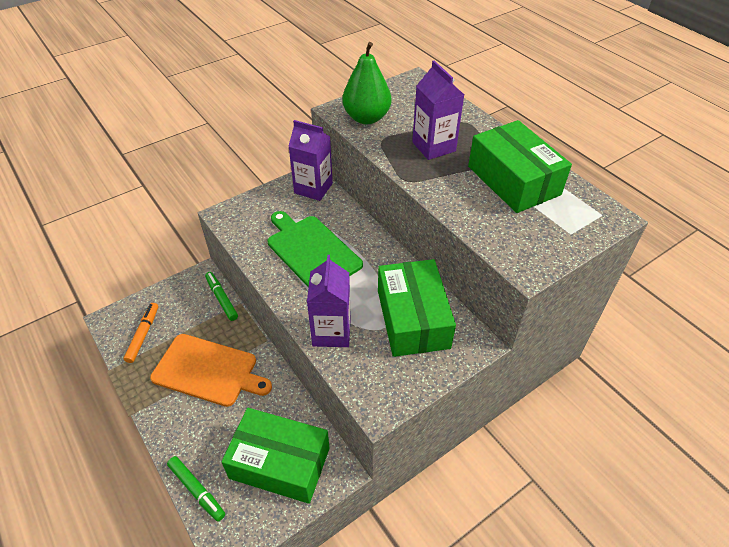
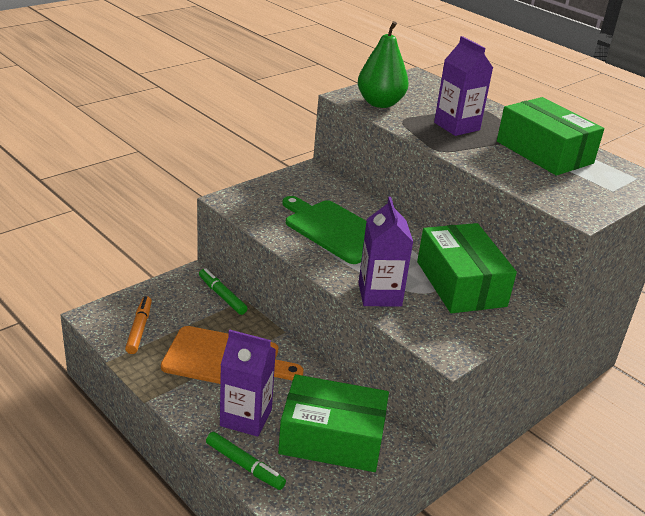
camera: 10 degrees left, 15 degrees down
purple carton [288,120,333,201] -> purple carton moved to [220,330,276,437]

